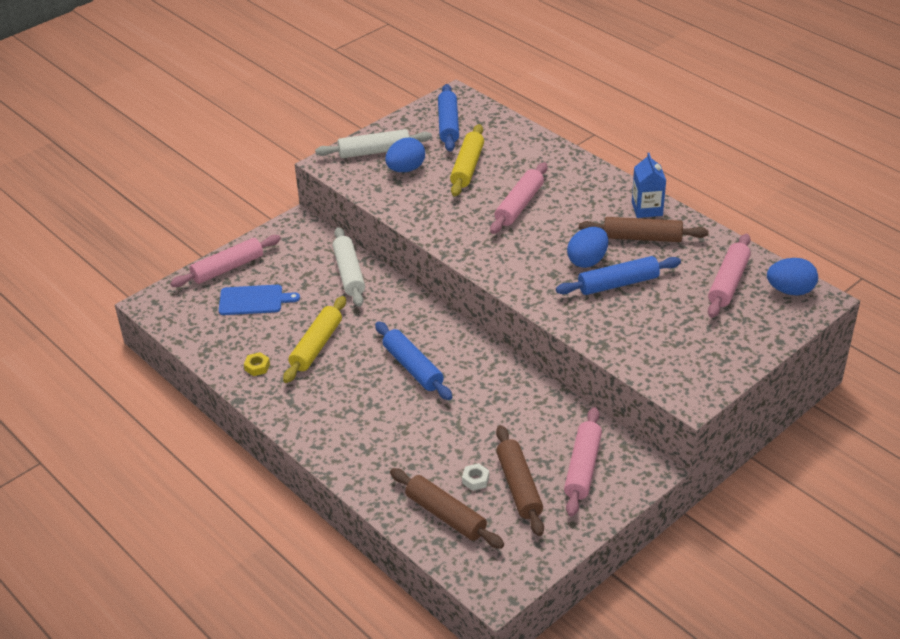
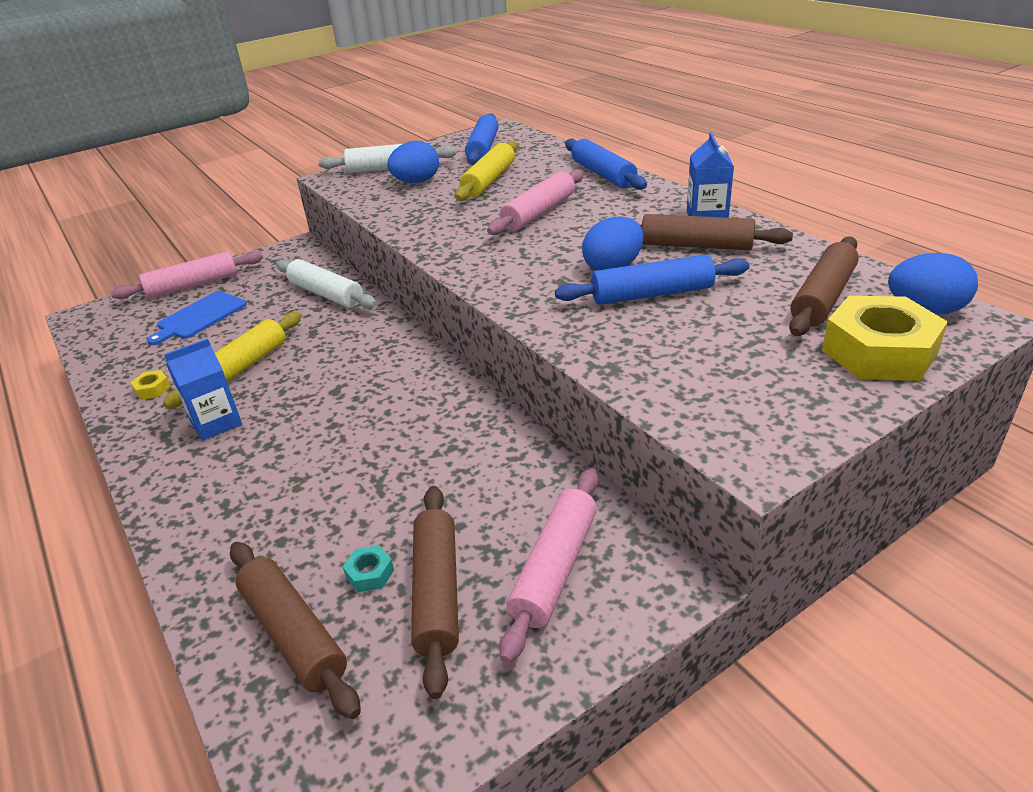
camera: 10 degrees right, 5 degrees down
blue cutting board [219,285,300,315] -> blue cutting board turned 120 degrees clockwise [147,291,247,345]
white rolling pin [333,227,365,307] -> white rolling pin turned 45 degrees counterclockwise [276,259,377,309]
blue rolling pin [375,321,452,400] -> blue rolling pin moved to [565,139,647,190]
white nut [462,463,489,491] -> turquoise nut [343,545,394,592]
pink rolling pin [708,234,751,318] -> brown rolling pin [789,237,859,336]
none -> blue carton [164,338,242,441]
none -> yellow nut [822,296,948,381]

